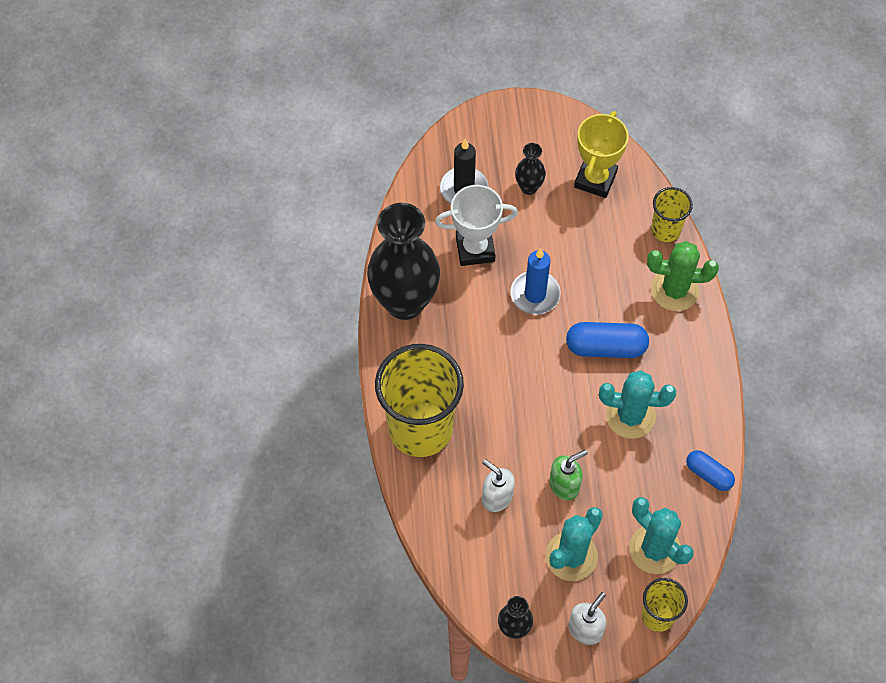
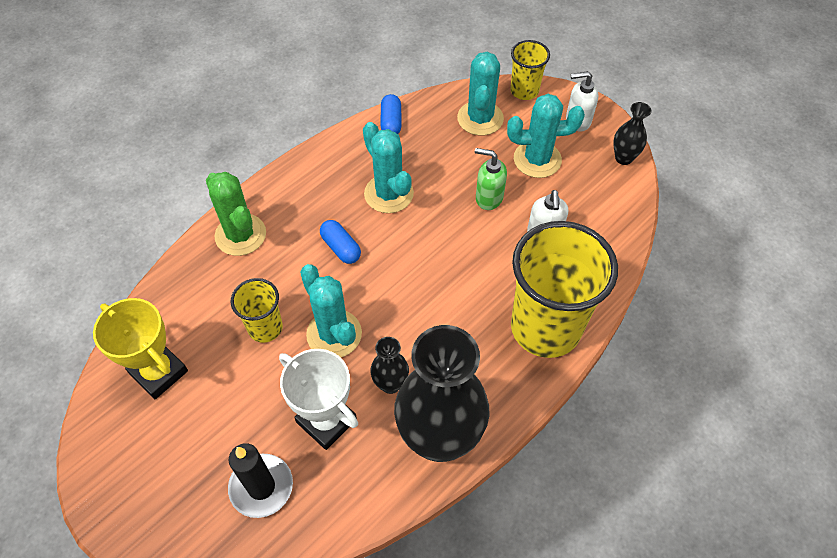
camera: 130 degrees left, 5 degrees down
blue candle [510,248,561,315] -> turquoise cactus [300,264,362,357]
black vase [515,143,546,195] -> black vase moved to [370,337,409,394]
blue capsule [566,322,649,358] -> blue capsule [320,220,361,264], size x0.62
yellow trophy [574,111,629,198] -> yellow trophy turned 60 degrees clockwise [93,298,188,399]
yellow cup [651,187,693,242] -> yellow cup moved to [231,278,283,343]

